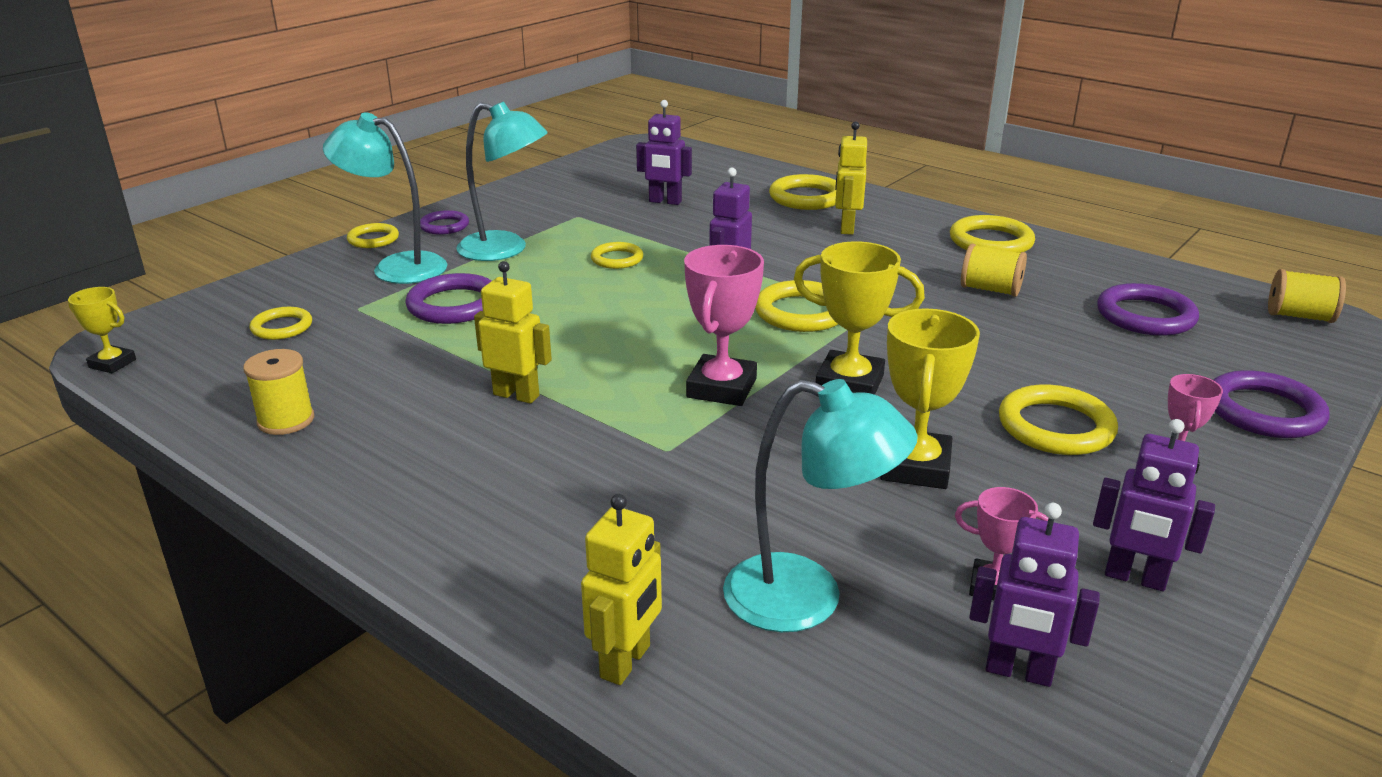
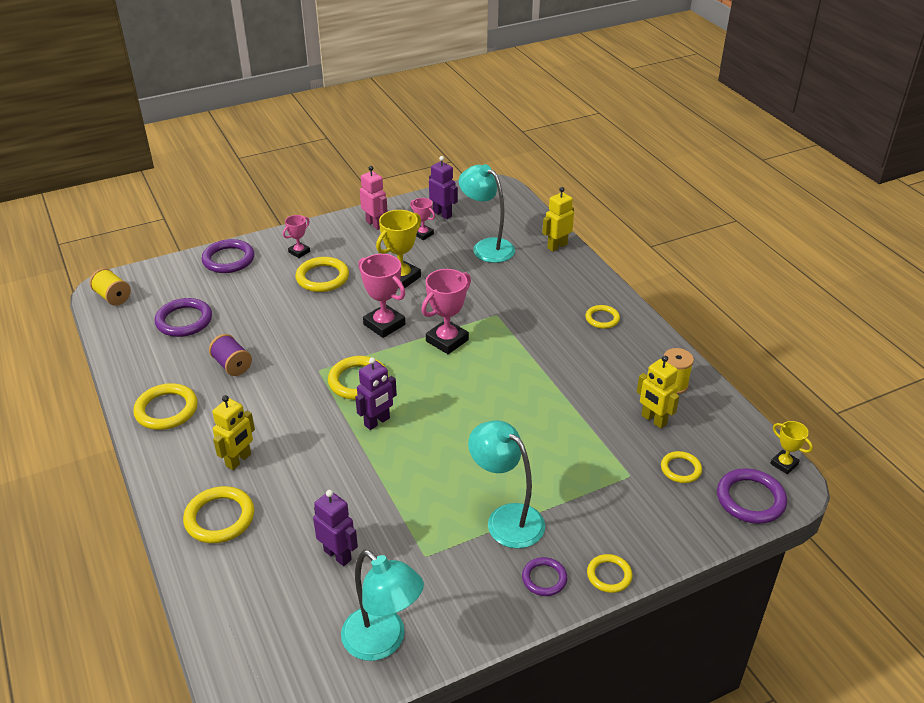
camera: 155 degrees left, 10 degrees up
turquoise lamp [323,112,447,284] -> turquoise lamp moved to [341,550,424,661]
purple ring [406,273,492,324] -> purple ring moved to [717,468,787,524]
yellow robot [474,261,552,404] -> yellow robot moved to [637,356,679,429]
yellow ring [591,242,643,269] -> yellow ring moved to [585,305,620,329]
yellow trophy [794,241,925,395] -> pink trophy [358,254,405,338]
yellow spool [961,243,1027,297] -> purple spool [209,334,252,376]
purple robot [1093,419,1215,591] -> pink robot [360,166,388,230]

